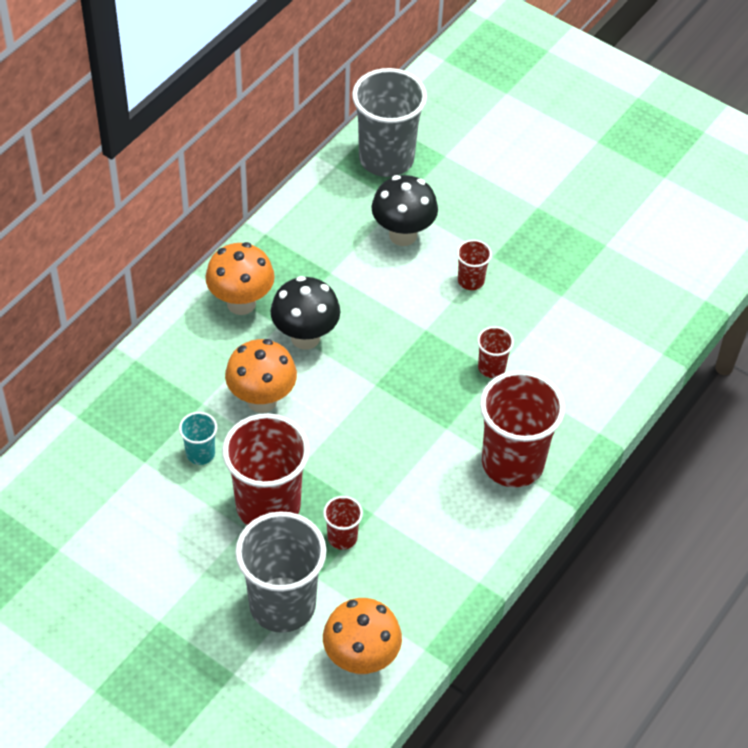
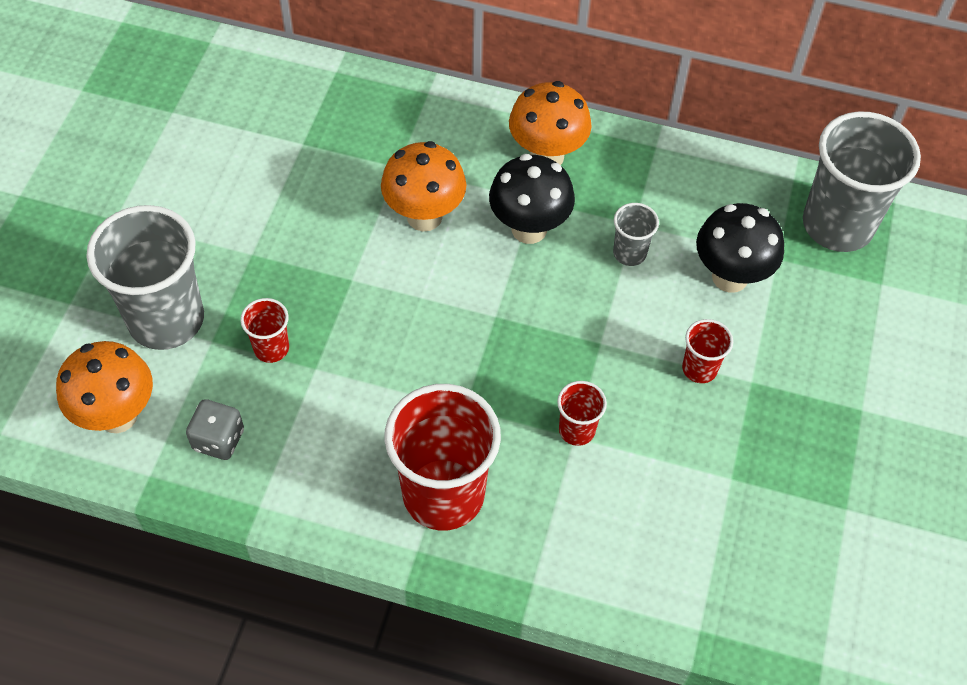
camera: 70 degrees right, 5 degrees up
turquoise cup [179,412,217,465] -> none
red cup [222,413,310,525] -> none
none -> grey dice [186,399,244,460]
none -> grey cup [613,203,659,266]

